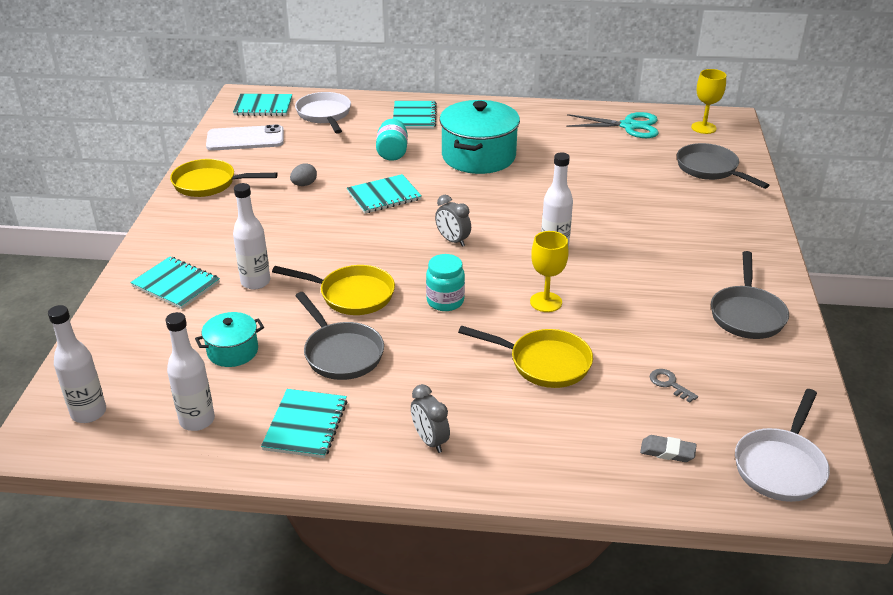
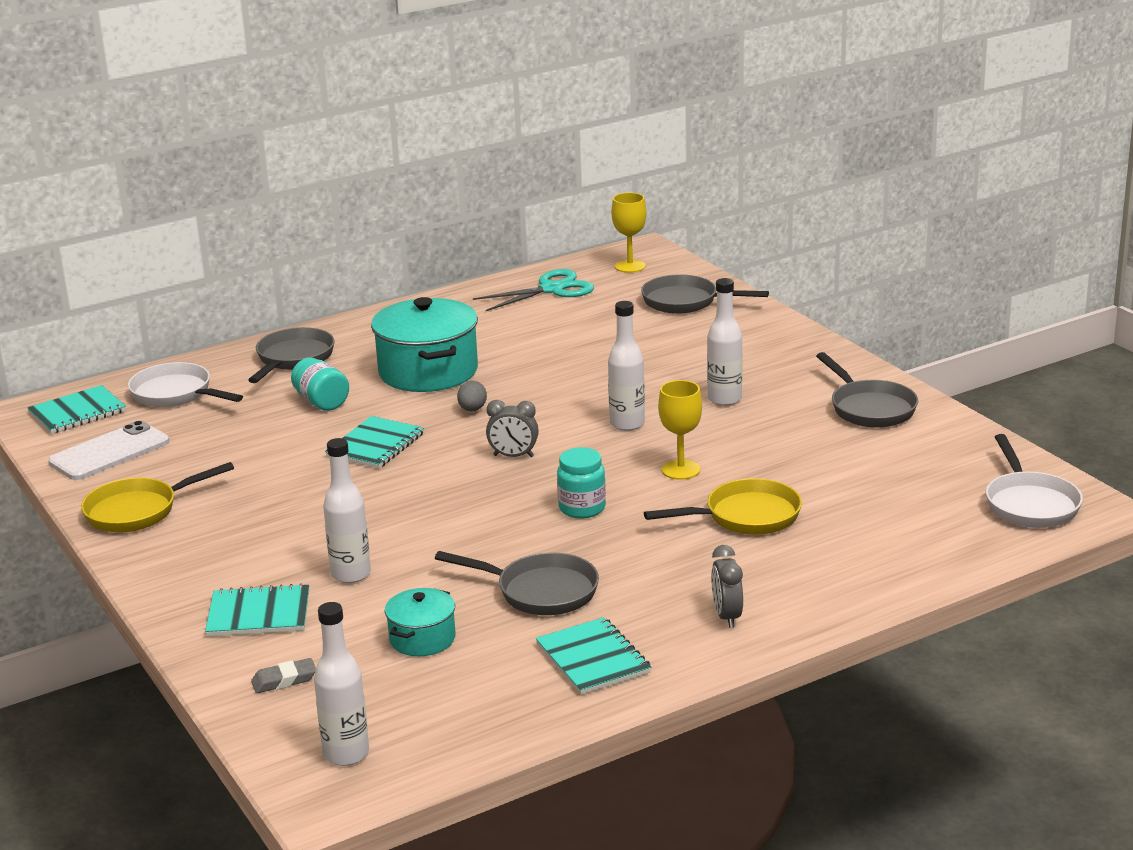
camera: 35 degrees left, 10 degrees down
white bottle [166,312,215,431] -> white bottle moved to [707,278,743,406]
yellow pan [272,265,395,315] -> none
grey egg [290,163,317,186] -> grey egg moved to [457,381,487,411]
turquoise notebook [393,101,437,129] -> grey pan [248,327,335,383]
grey clock [411,384,450,453] -> grey clock turned 60 degrees clockwise [711,545,743,628]
grey eraser [640,435,697,462] -> grey eraser moved to [251,658,316,693]
grey key [650,369,698,402] -> none

